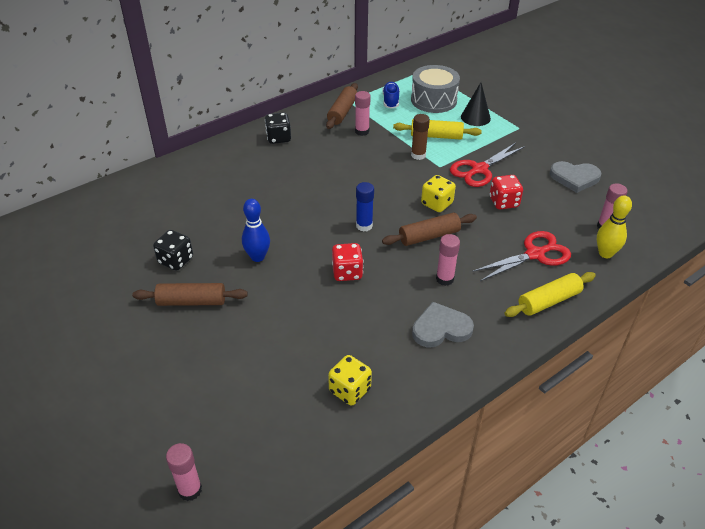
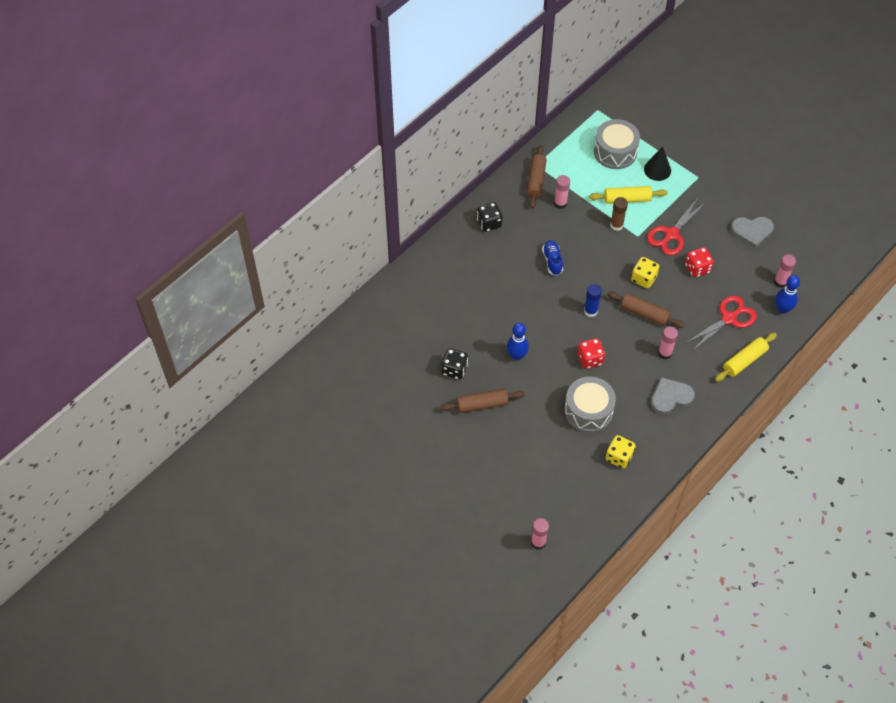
camera: 10 degrees left, 15 degrees up
blue shoe [382,82,400,109] -> blue shoe moved to [542,240,563,275]
brown rolling pin [382,213,477,246] -> brown rolling pin turned 60 degrees clockwise [607,292,685,328]
yellow bowling pin [597,195,632,258] -> blue bowling pin [775,275,800,314]
none -> grey drum [564,377,616,433]

